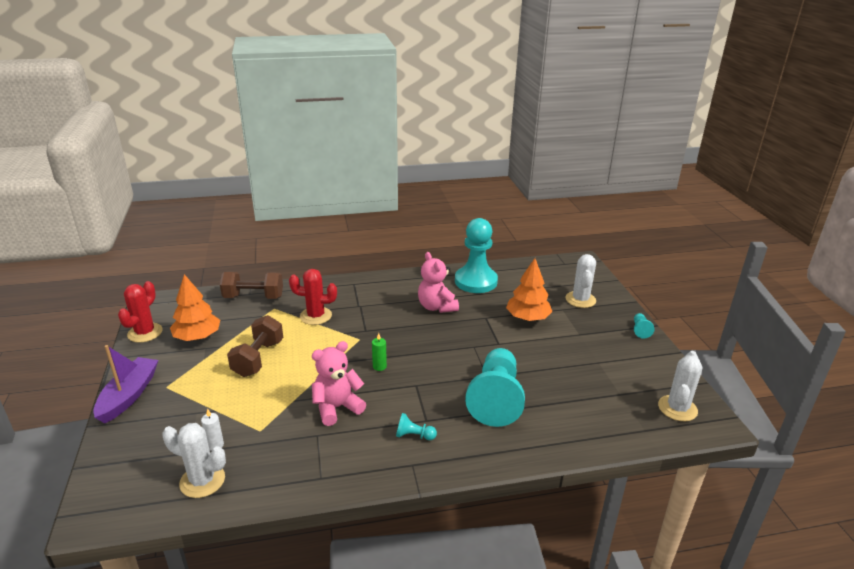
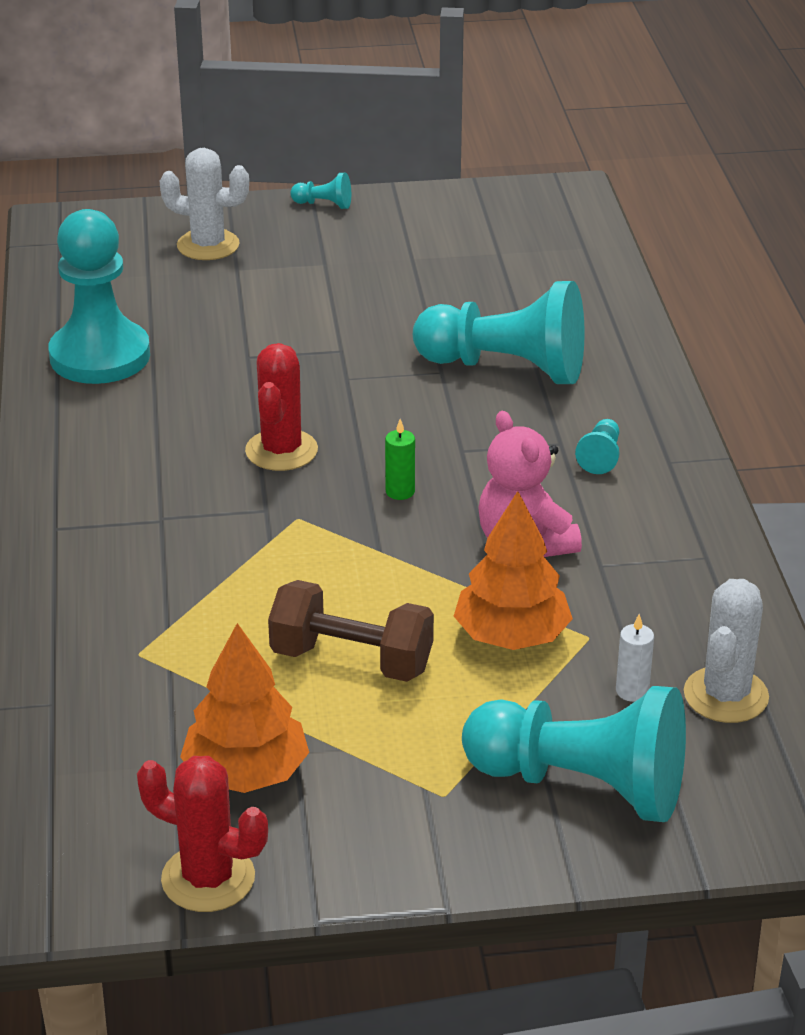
camera: 85 degrees left, 5 degrees up
purple boat [93,345,158,423] -> none
brown dumbbell [220,272,283,299] -> none
red cactus [289,269,337,325] -> red cactus moved to [245,343,318,471]
pink teddy bear [418,252,459,313] -> none
orange tree [506,258,552,321] -> orange tree moved to [454,491,573,650]
white cactus [658,351,702,421] -> none
none -> turquoise pawn [462,686,686,822]

